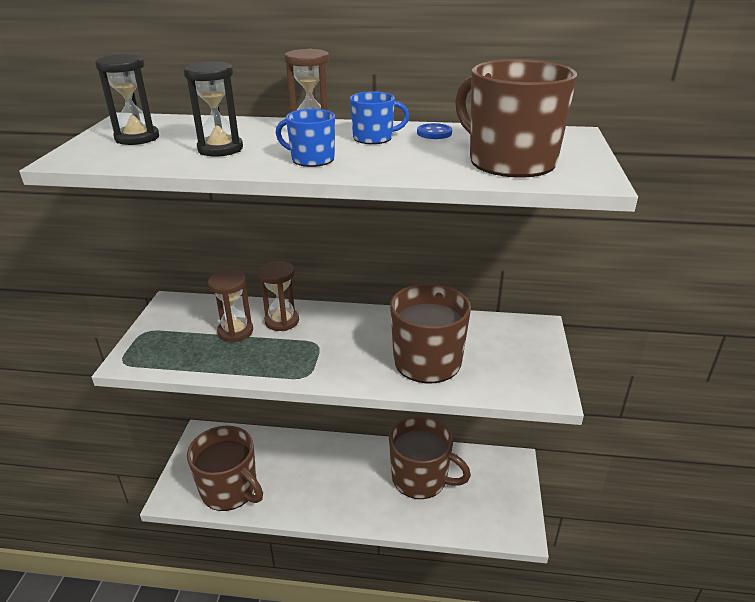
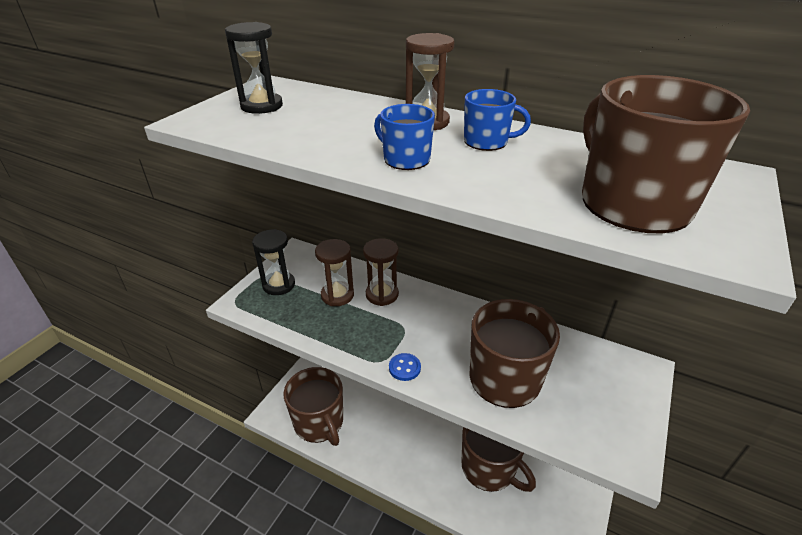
camera: 20 degrees right, 5 degrees up
black hourglass [183,61,243,157] -> black hourglass moved to [252,229,295,295]
blue button [417,123,452,139] -> blue button moved to [389,353,421,381]

